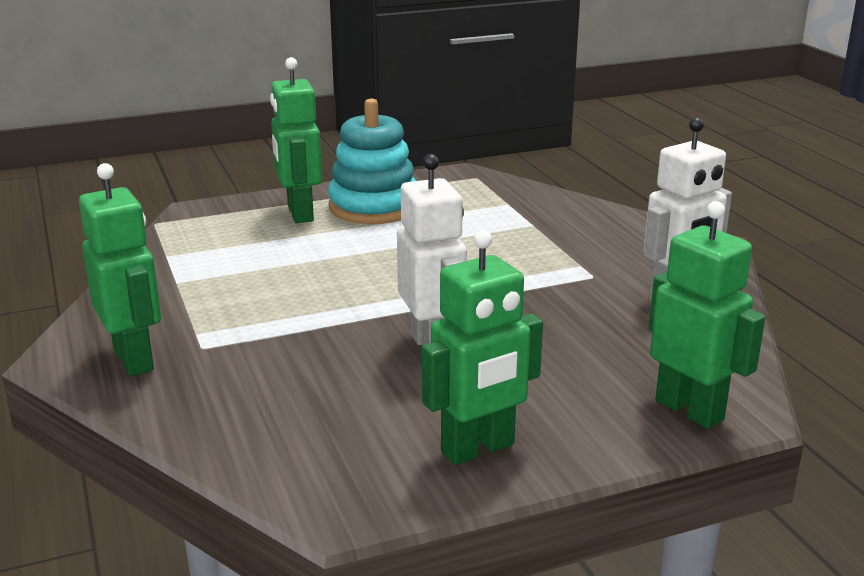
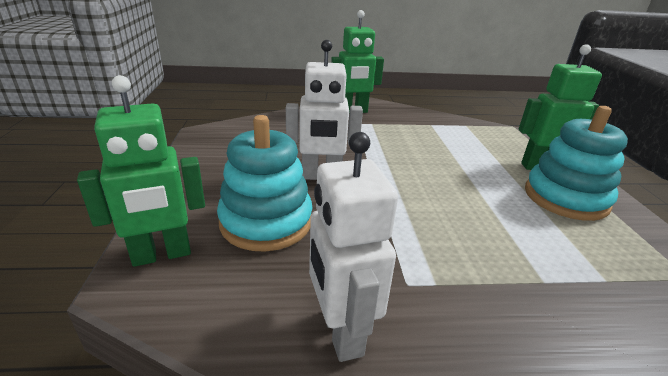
camera: 105 degrees right, 5 degrees up
green robot [422,230,543,465] -> none
none -> turquoise stacking toy [217,115,312,252]

